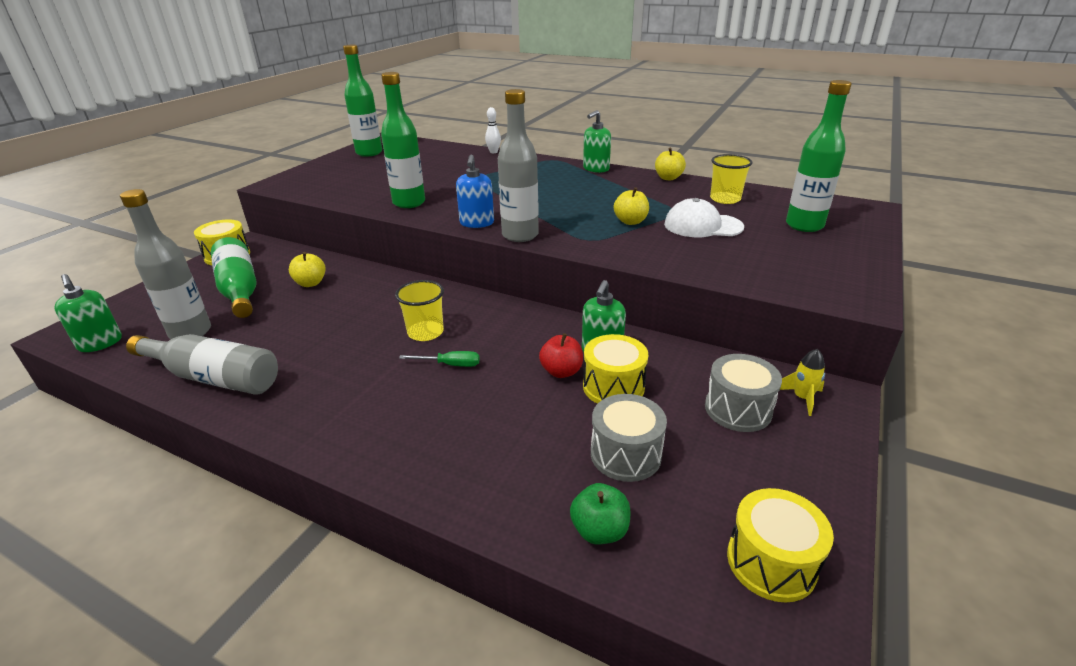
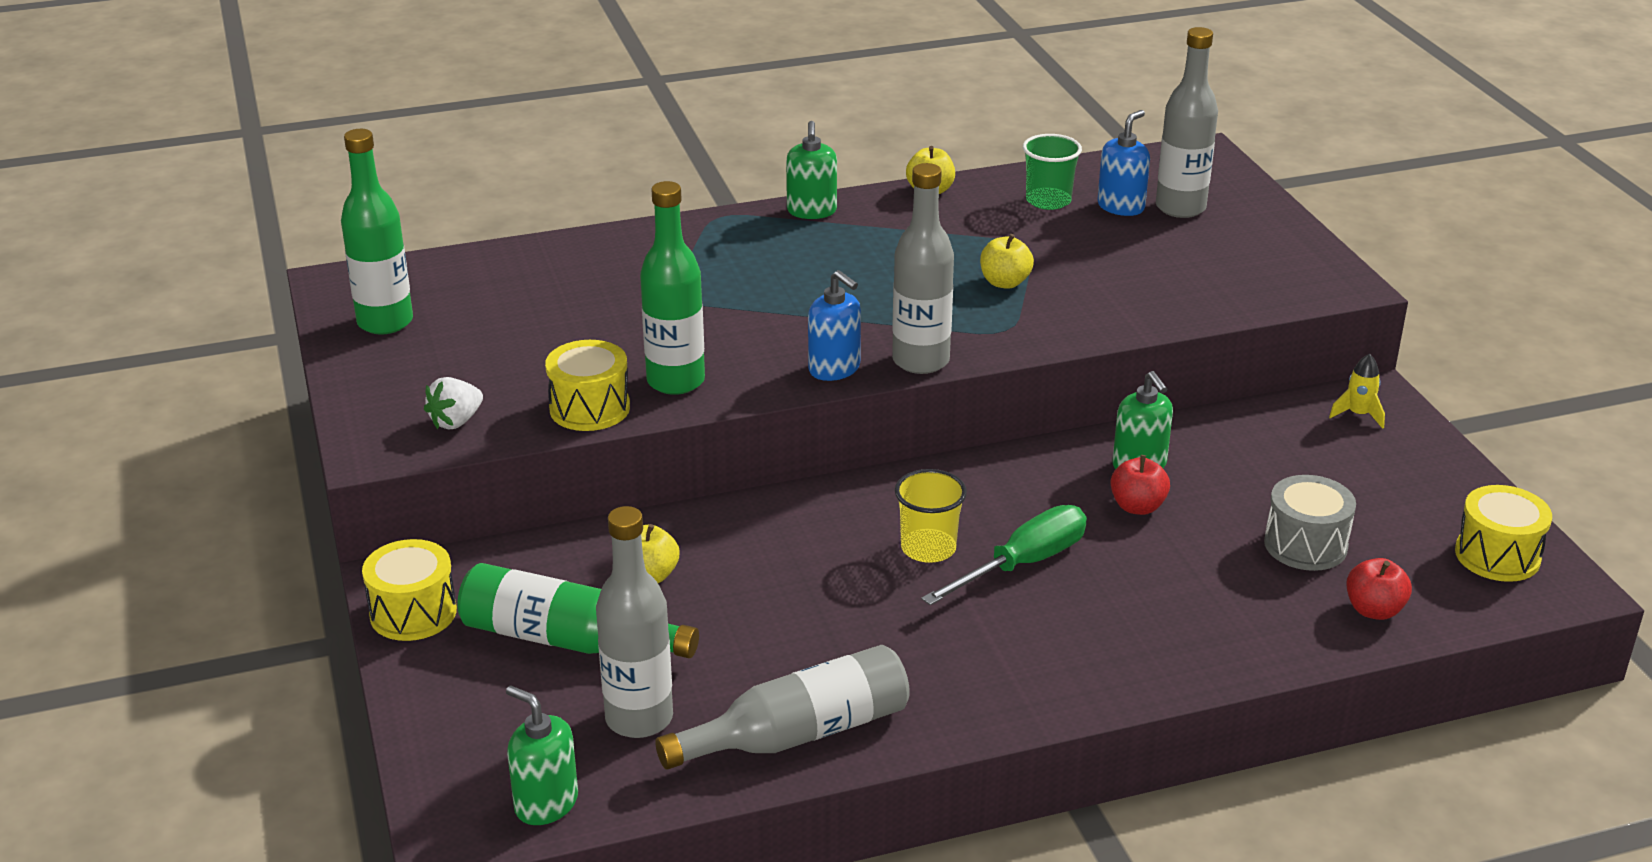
camera: 45 degrees left, 0 degrees up
green soap dispenser [54,274,122,352] -> green soap dispenser turned 150 degrees counterclockwise [506,685,578,825]
green screwdriver [399,351,480,367] -> green screwdriver [921,505,1087,605], size x1.84
white bowling pin [485,107,501,153] -> none
green apple [570,483,630,544] -> red apple [1346,558,1412,620]
yellow drum [583,334,648,404] -> yellow drum moved to [545,340,630,431]
white cap [664,198,744,237] -> none
grey drum [705,354,782,432] -> none
yellow cup [710,154,752,204] -> green cup [1023,134,1082,210]
green bottle [786,80,852,232] -> grey bottle [1156,27,1218,218]
none -> white strawberry [424,377,483,430]
none -> blue soap dispenser [1097,110,1150,216]

